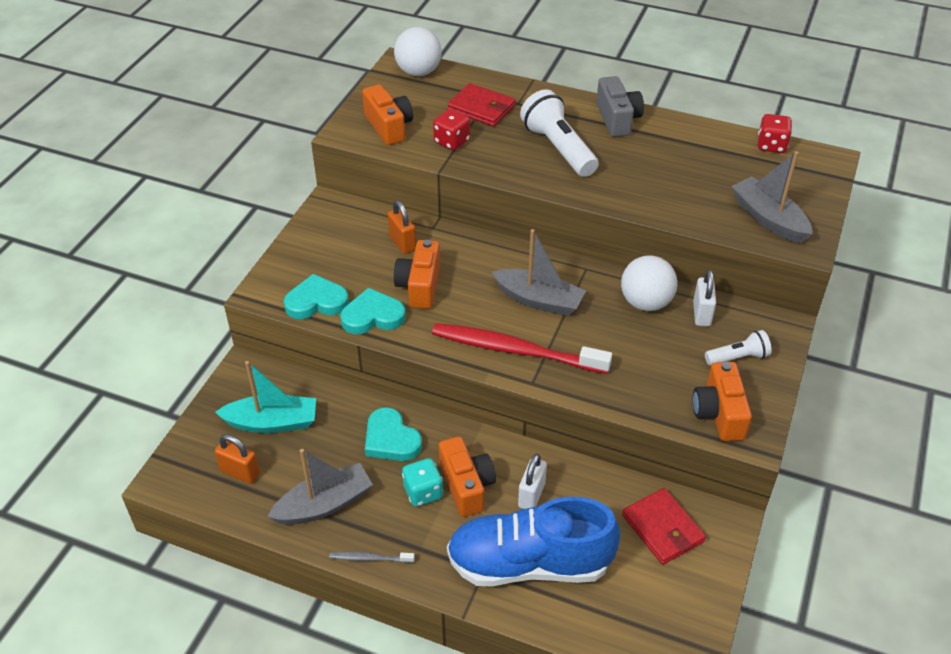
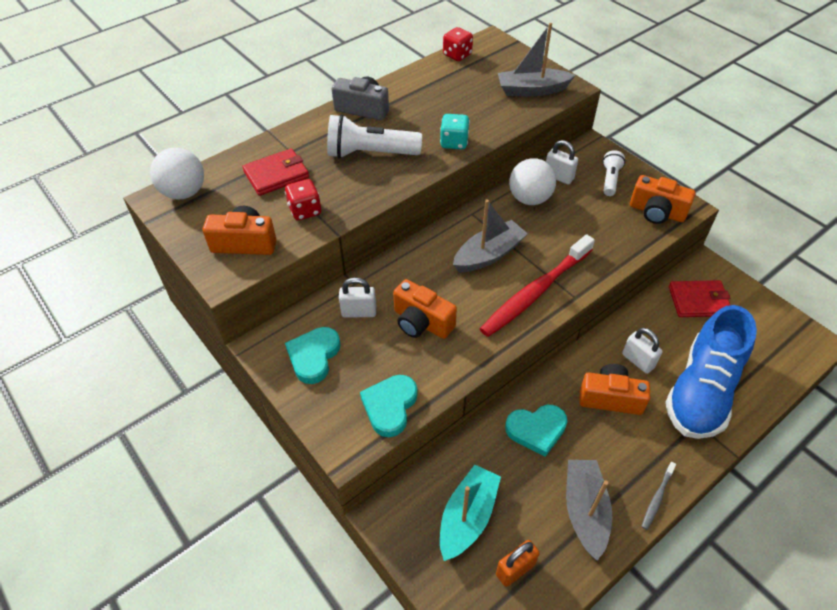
camera: 60 degrees left, 5 degrees up
turquoise heart [340,288,406,334] -> turquoise heart moved to [285,327,341,384]
orange padlock [387,200,416,254] -> white padlock [339,277,376,318]
turquoise dice [402,458,443,507] -> turquoise dice moved to [440,114,470,149]

